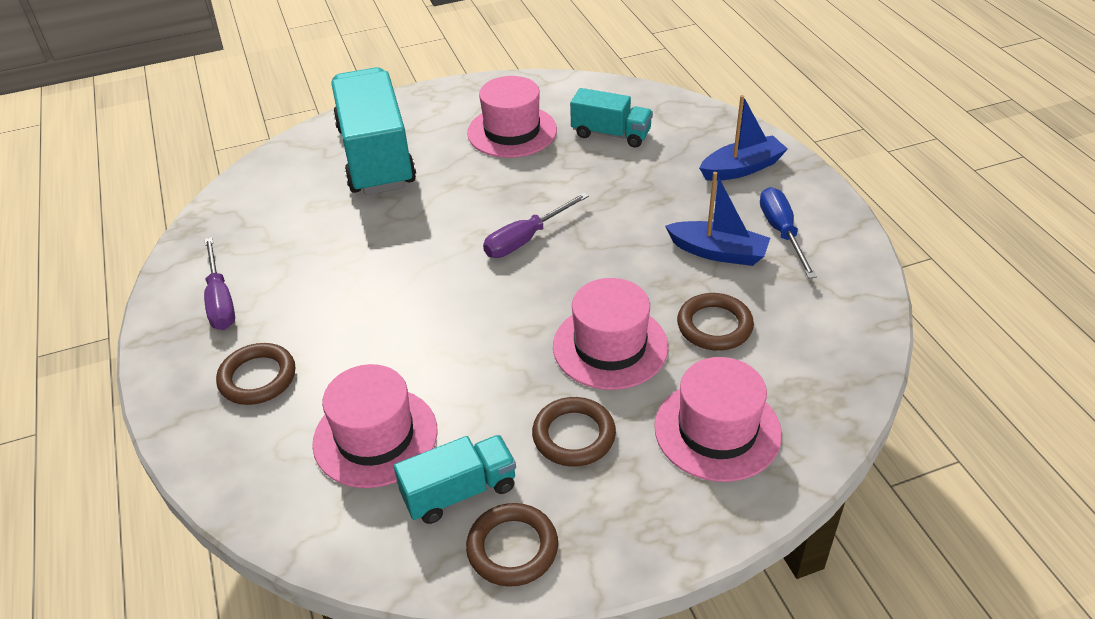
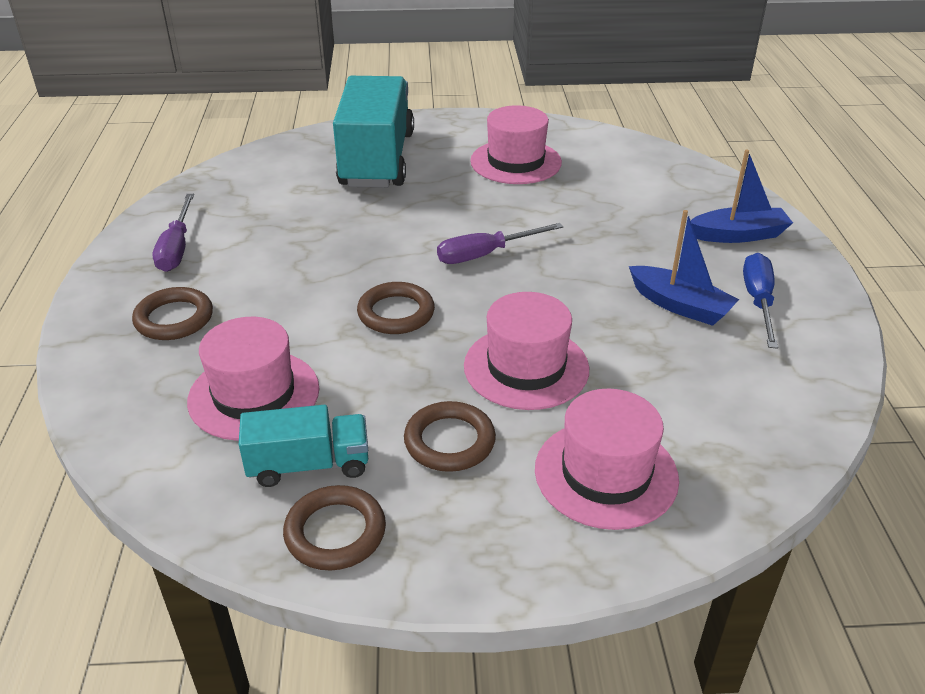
camera: 15 degrees right, 5 degrees down
turquoise truck [570,88,653,148] -> none
brown ring [677,293,754,350] -> brown ring moved to [357,282,435,334]

